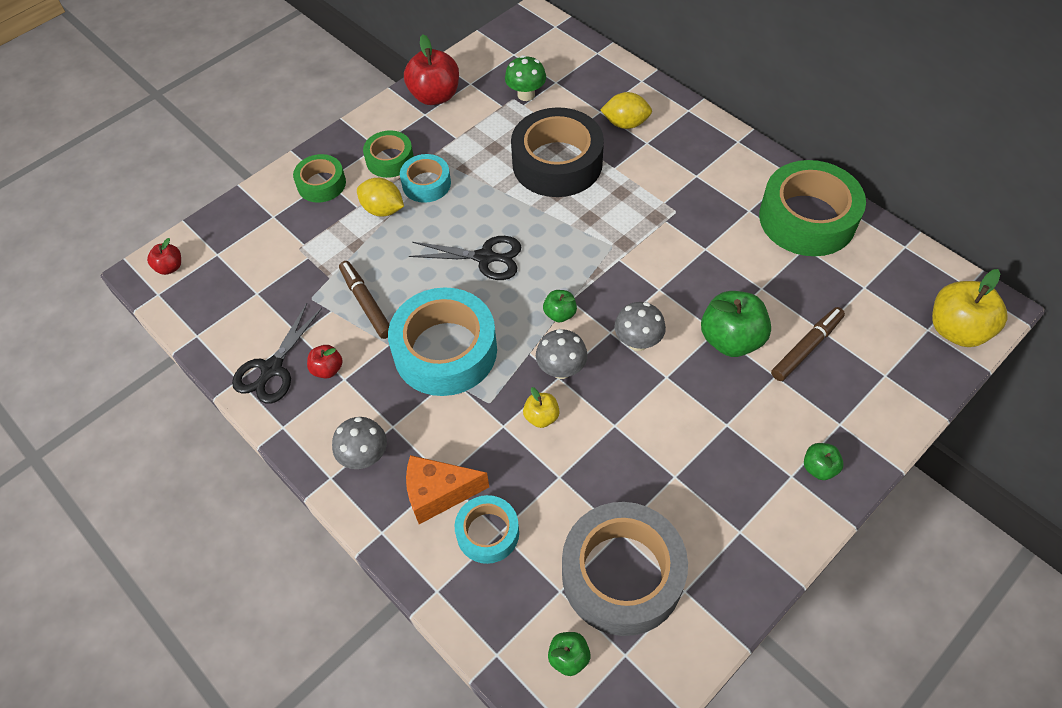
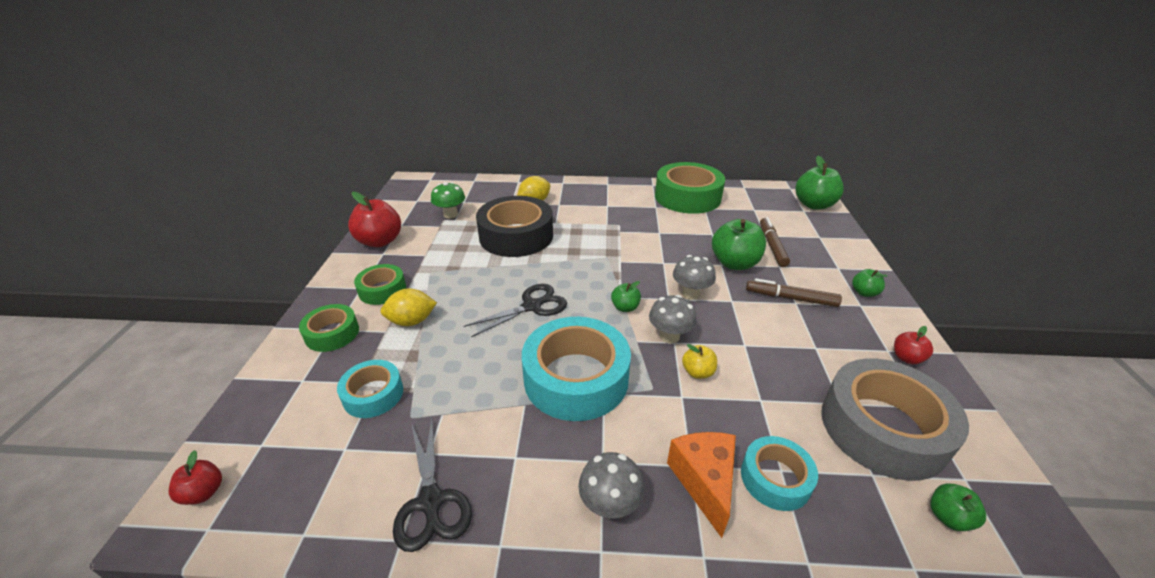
camera: 45 degrees left, 20 degrees down
red apple [307,345,343,379] -> red apple moved to [894,326,933,364]
brown marker [339,261,390,339] -> brown marker moved to [746,278,842,307]
turquoise tape [400,154,451,203] -> turquoise tape moved to [337,360,403,418]
orange cheese [406,455,489,524] -> orange cheese turned 135 degrees clockwise [667,432,736,538]
yellow apple [932,269,1007,347] -> green apple [795,155,844,210]

